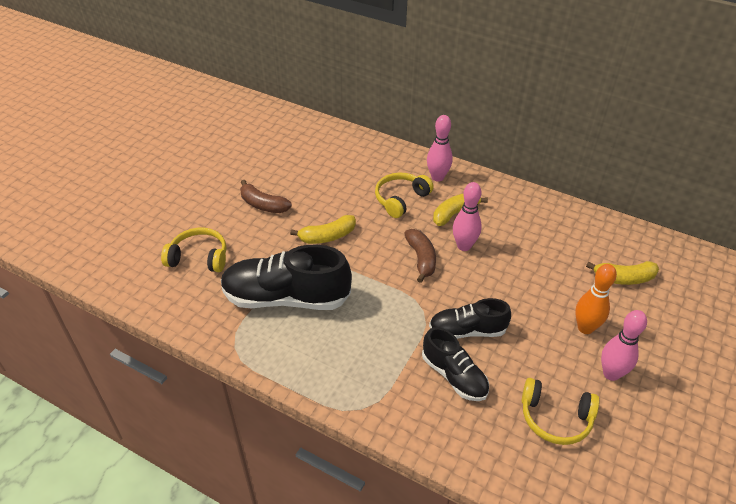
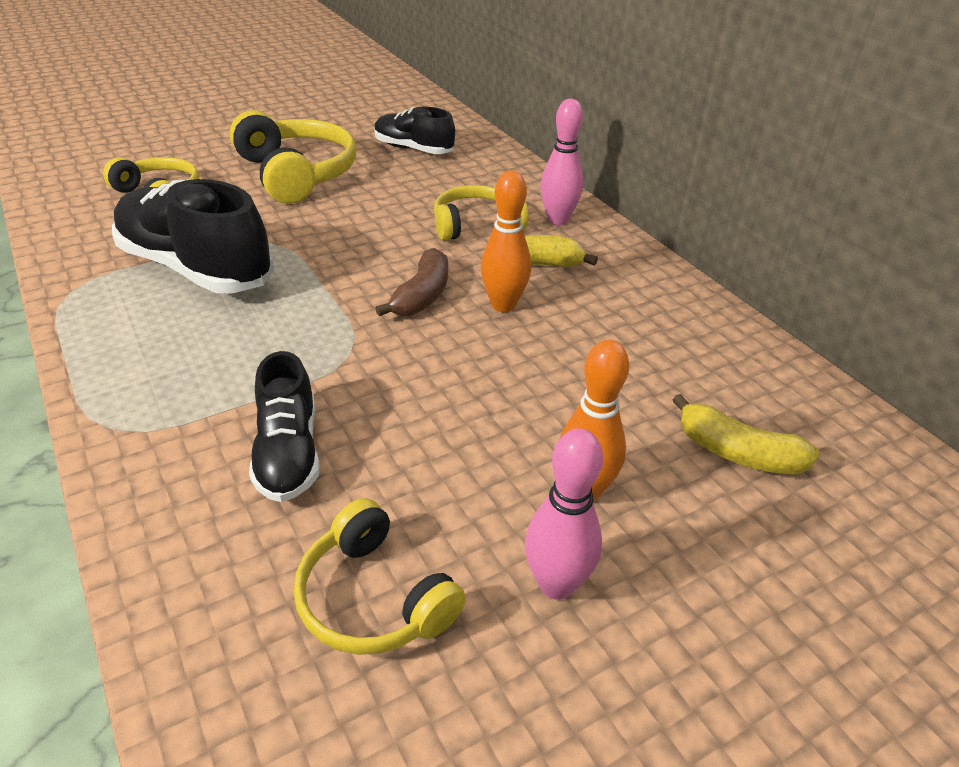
camera: 30 degrees right, 5 degrees down
brown banana [240,180,292,213] -> yellow headphones [229,110,356,204]
yellow banana [290,215,356,244] -> none
black shoe [429,298,511,339] -> black shoe moved to [374,107,455,154]
pink bowling pin [453,182,482,251] -> orange bowling pin [481,170,531,312]

